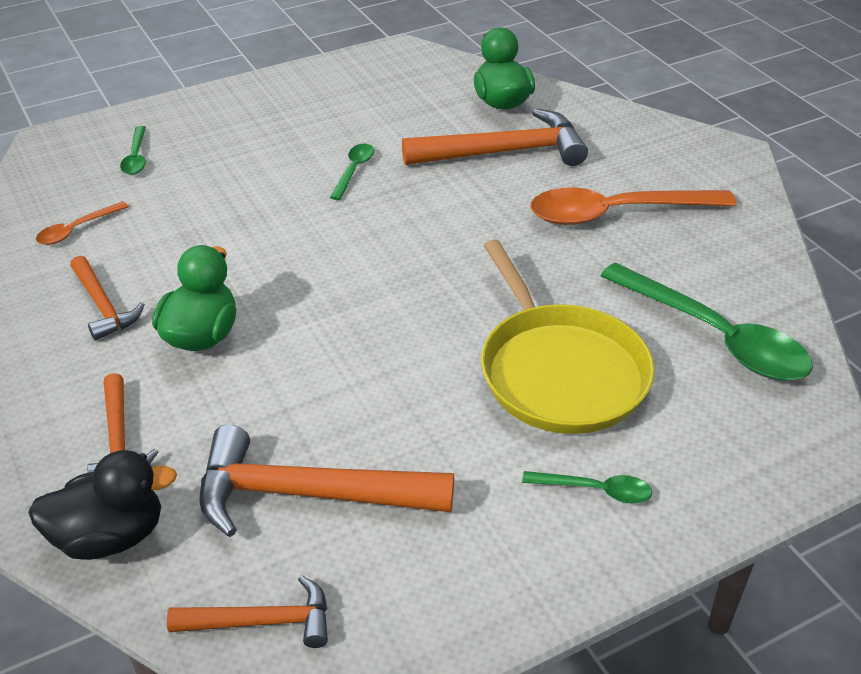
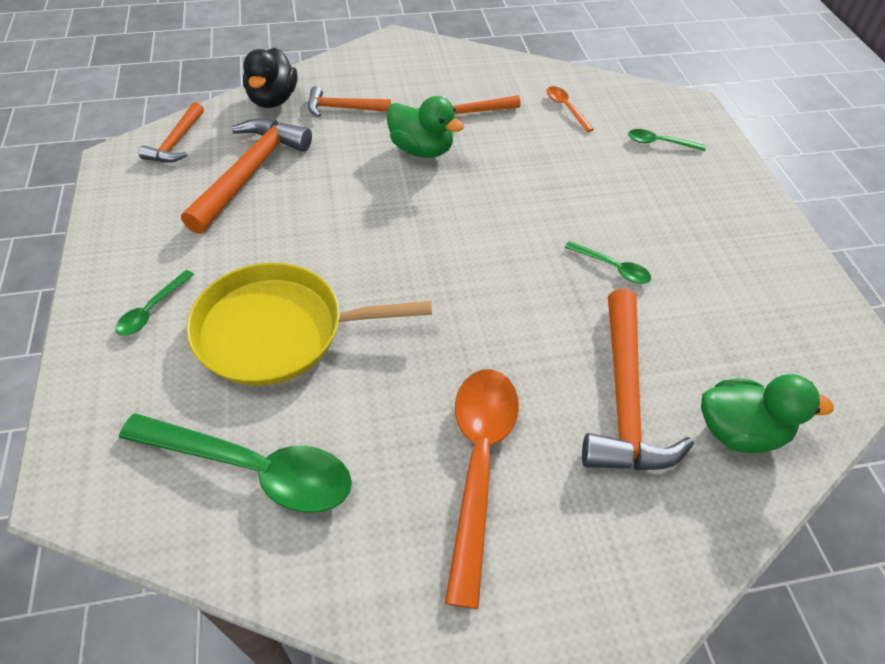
camera: 105 degrees right, 10 degrees up
green spoon [600,263,813,381] -> green spoon turned 135 degrees counterclockwise [119,413,352,513]

